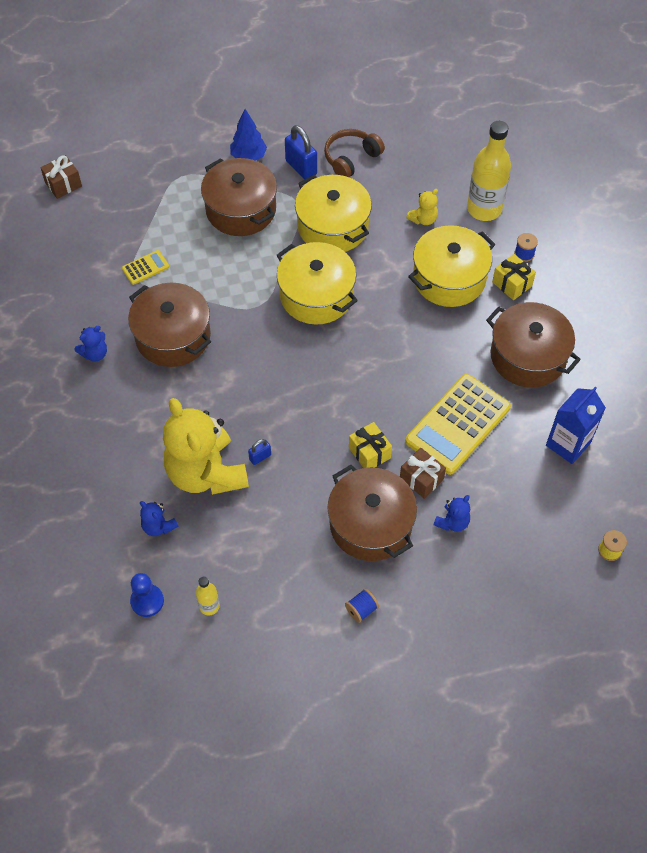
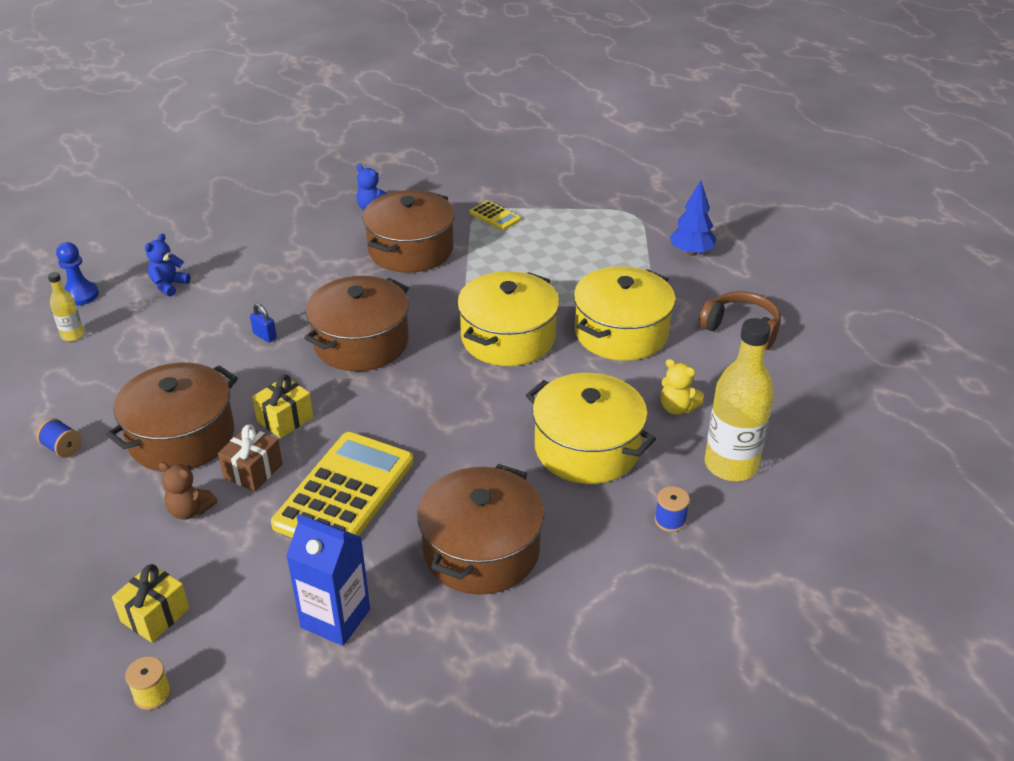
camera: 75 degrees right, 20 degrees down
brown gift [41,155,82,199] -> none
yellow teddy bear [163,398,249,495] -> none
brown pot [201,158,277,236] -> brown pot moved to [304,276,409,371]
blue padlock [285,125,317,179] -> none
yellow calculator [405,374,511,475] -> yellow calculator turned 90 degrees clockwise [271,432,414,538]
blue teddy bear [434,495,470,532] -> brown teddy bear [159,462,217,520]
yellow gift [492,254,536,300] -> yellow gift moved to [112,564,190,643]

